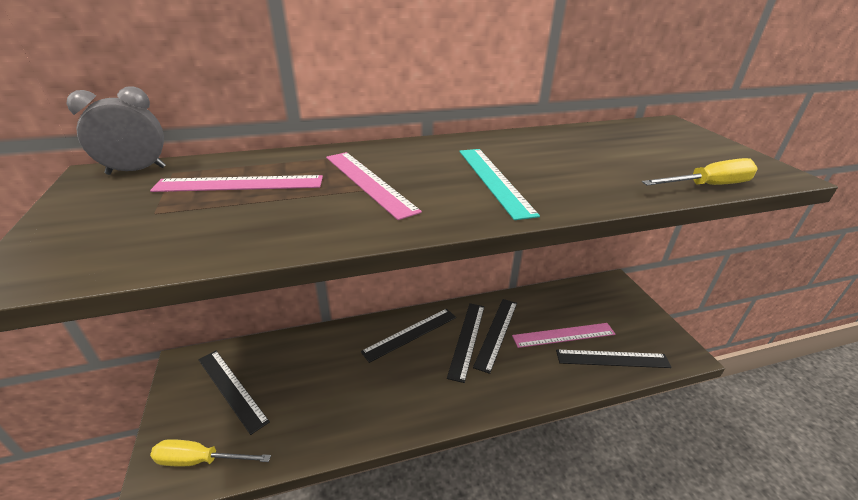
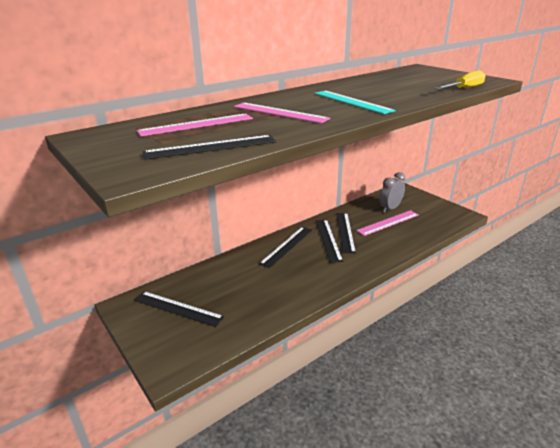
camera: 20 degrees left, 5 degrees down
grey clock [67,86,166,175] -> grey clock moved to [380,172,405,212]
yellow screwdriver [150,439,271,466] -> none
black ruler [556,349,672,368] -> black ruler moved to [142,135,277,160]

